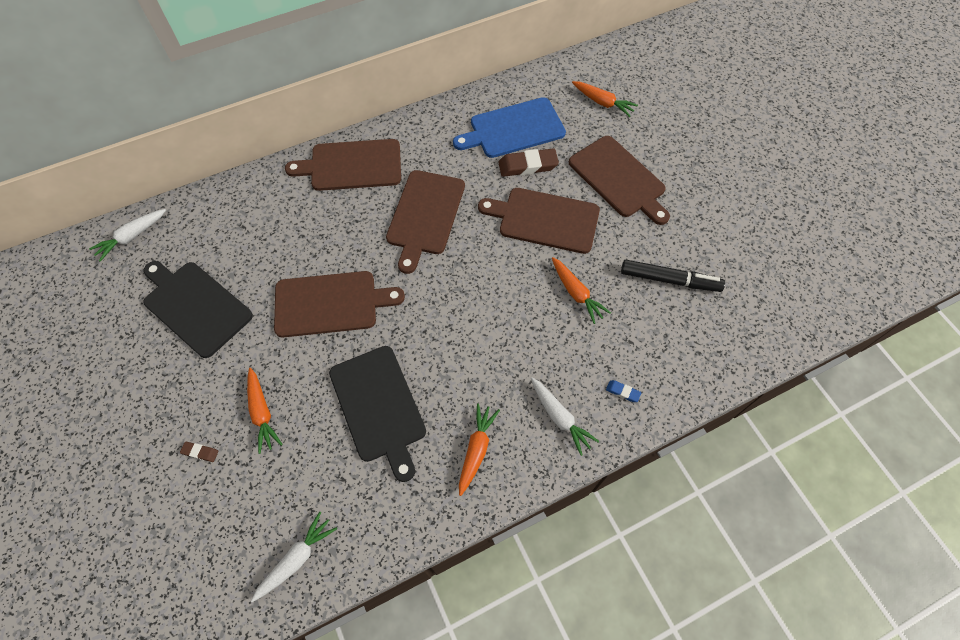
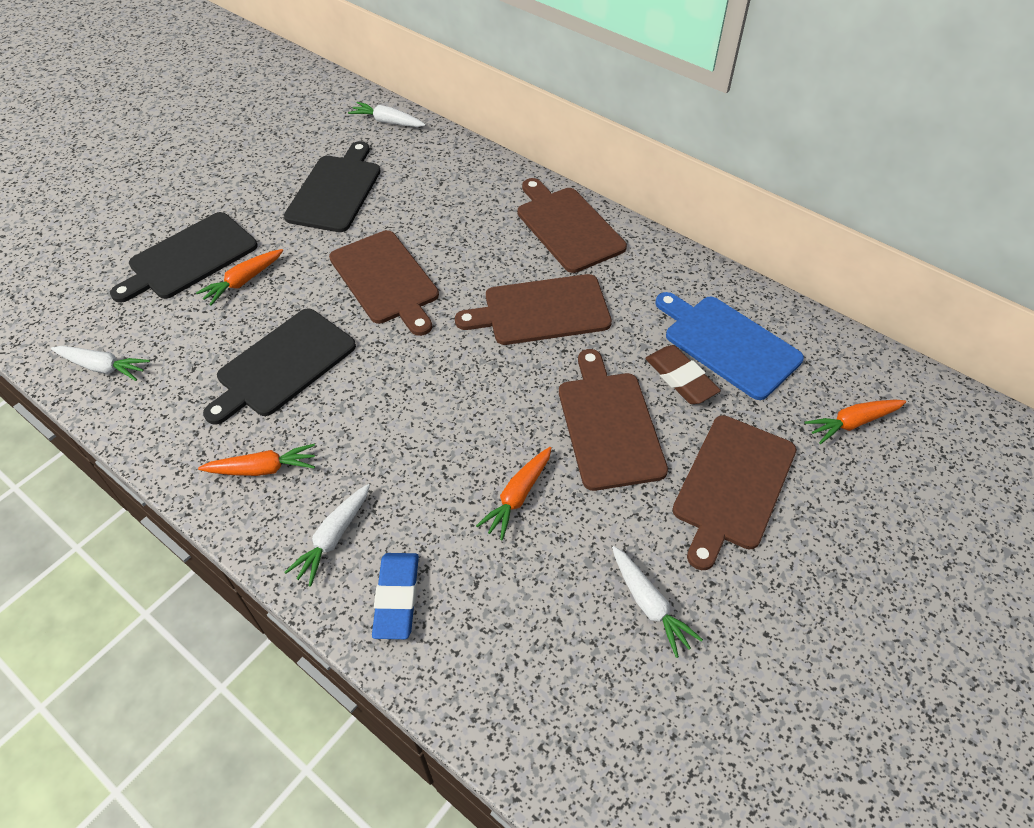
camera: 65 degrees right, 10 degrees down
brown eraser [180,442,218,462] -> black cutting board [110,212,258,303]
orange carrot [572,81,638,117] -> orange carrot turned 60 degrees clockwise [804,400,906,444]
blue eraser [606,380,641,402] -> blue eraser [372,553,419,639], size x2.10
black marker [621,260,725,292] -> none
none -> white carrot [612,546,703,658]

